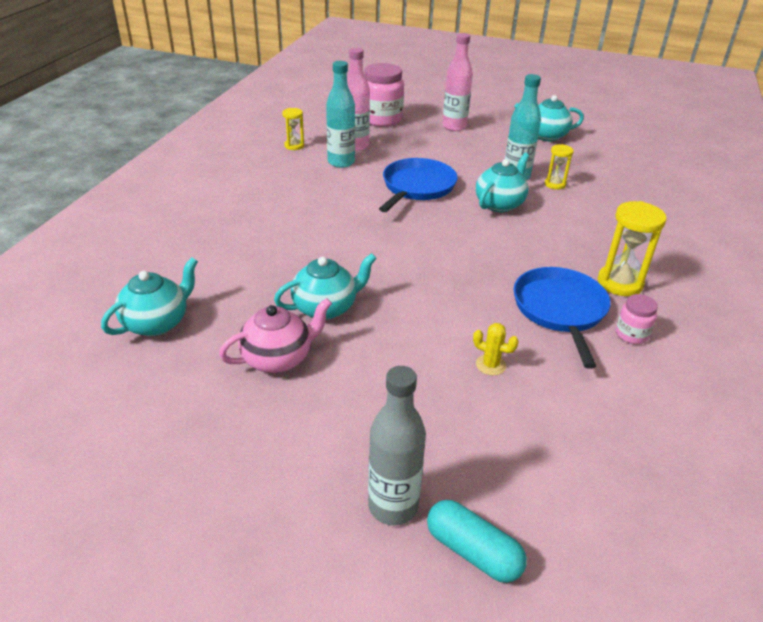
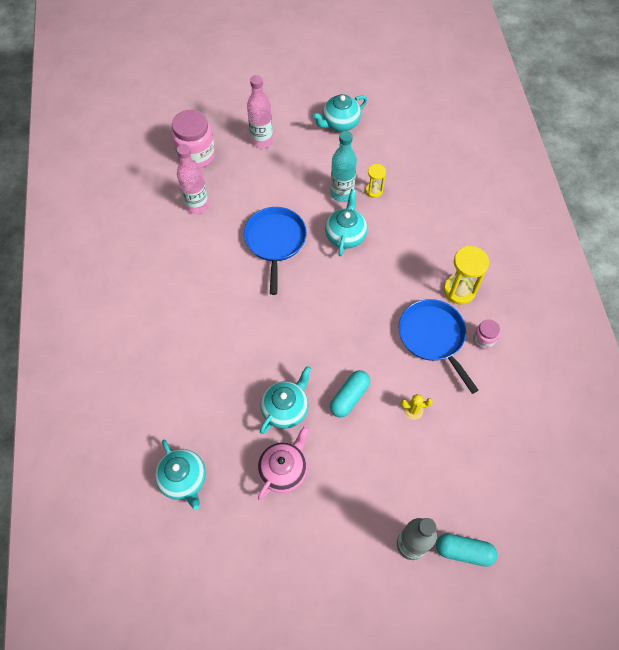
camera: 25 degrees left, 25 degrees up
turquoise teapot [101,257,198,336] -> turquoise teapot turned 135 degrees clockwise [155,440,206,510]
yellow hourglass [282,108,304,150] -> none
turquoise bottle [326,61,355,168] -> none
none -> turquoise capsule [330,370,370,417]

